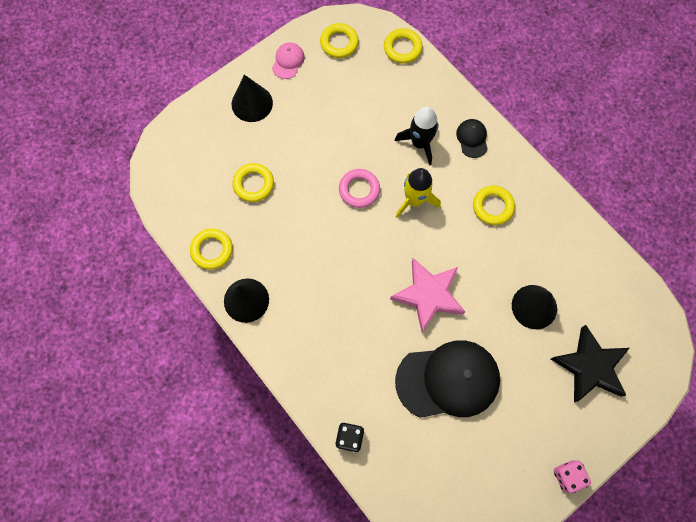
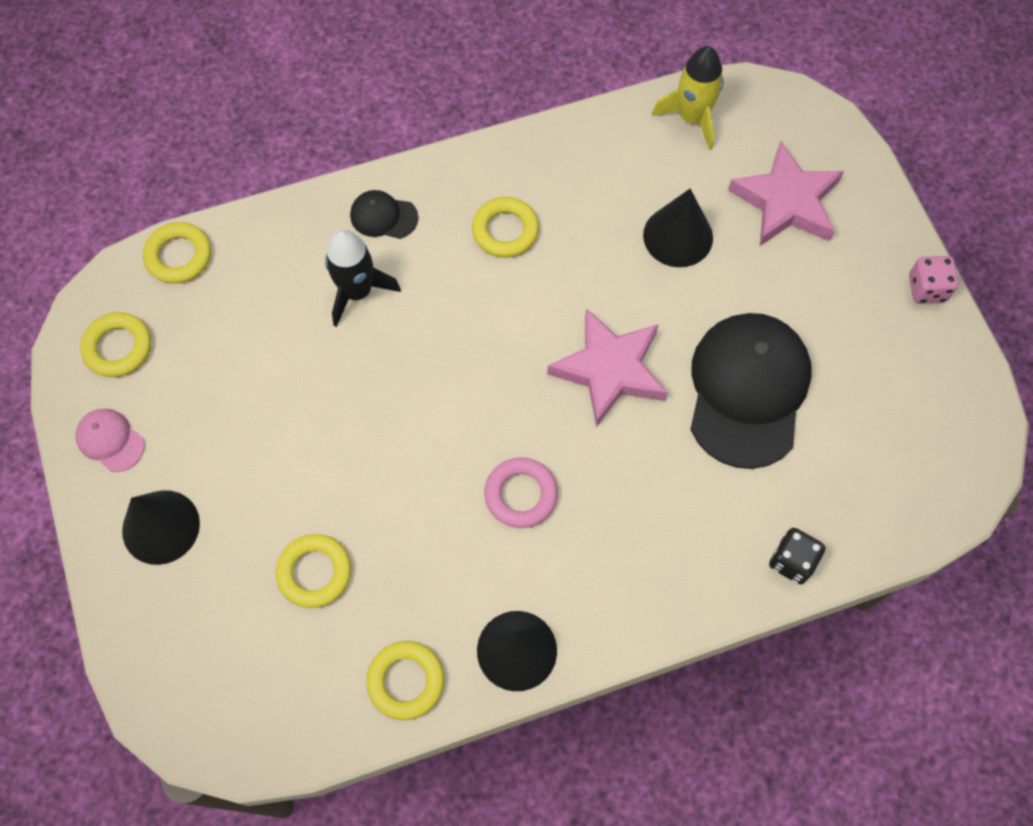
camera: 70 degrees left, 5 degrees down
pink ring [339,169,380,208] -> pink ring moved to [484,457,558,528]
yellow rocket [396,168,441,218] -> yellow rocket moved to [652,46,724,150]
black star [551,325,629,402] -> pink star [728,141,844,246]

